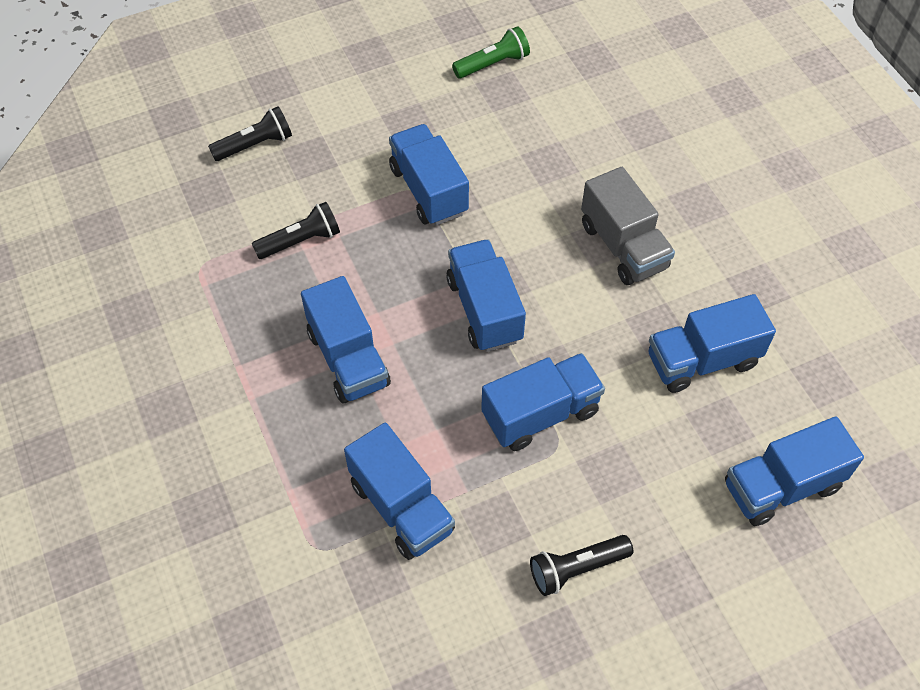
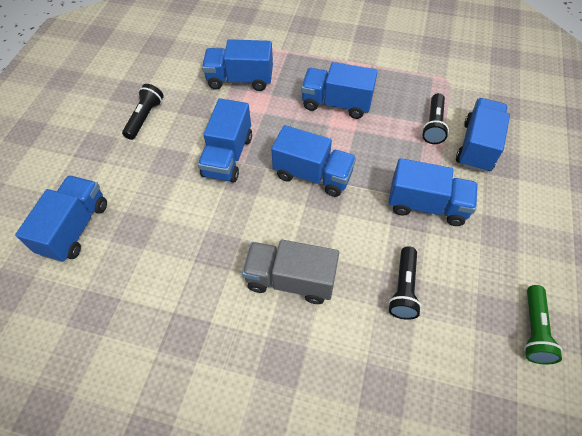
camera: 130 degrees right, 0 degrees up
black flashlight [208,106,292,161] -> black flashlight moved to [388,246,422,320]
blue truck [648,294,776,393] -> blue truck moved to [456,98,510,173]

